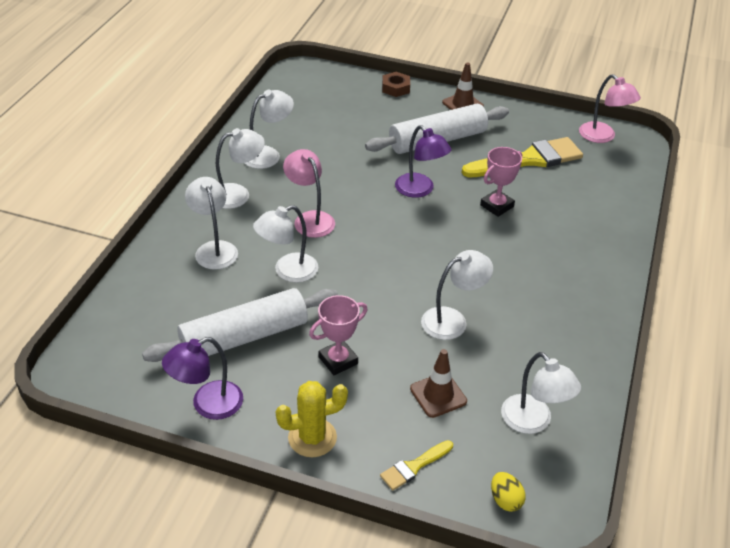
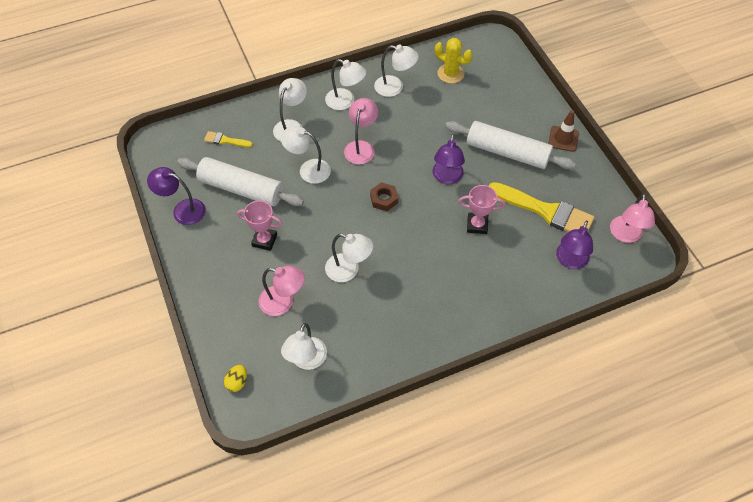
camera: 50 degrees right, 15 degrees up
yellow cactus [276,381,348,457] -> yellow cactus moved to [435,38,473,84]
yellow brush [380,440,453,491] -> yellow brush moved to [204,131,253,147]
brown nut [382,72,410,97] -> brown nut moved to [370,182,398,211]
brown traffic cone [410,349,467,418] -> pink lamp [259,266,305,316]
none -> purple lamp [556,221,593,269]

